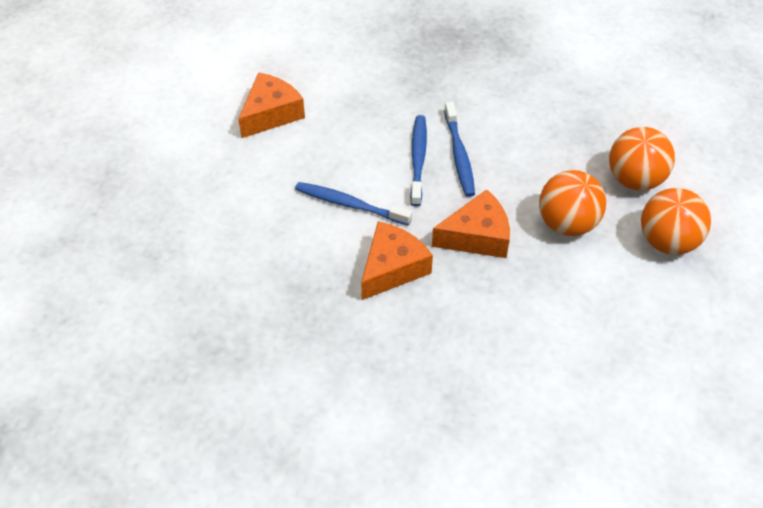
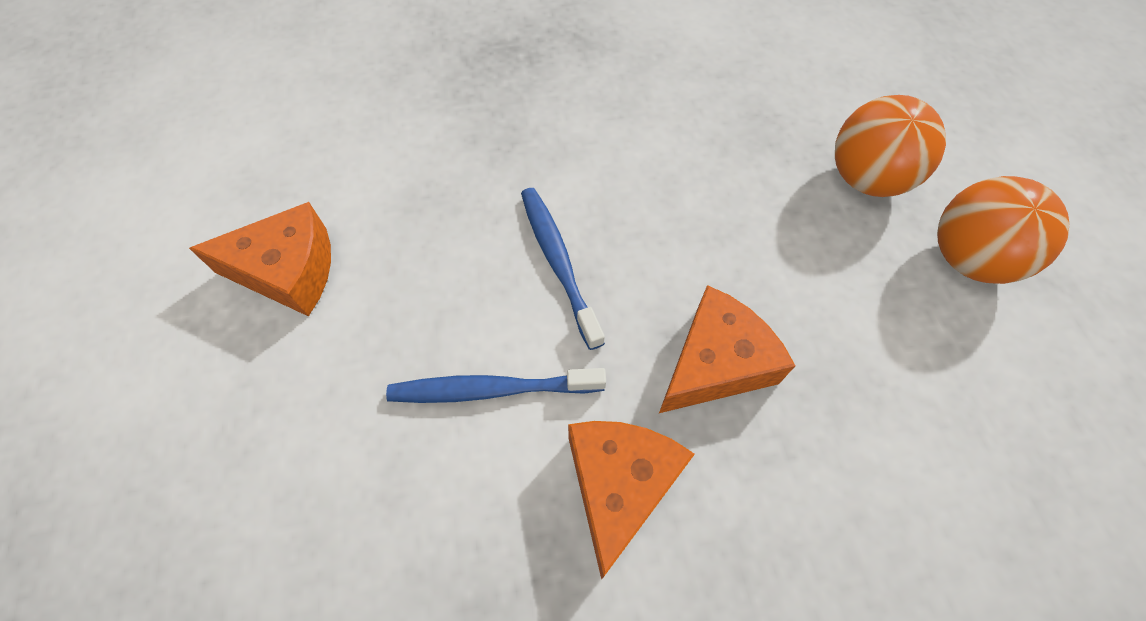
camera: 25 degrees left, 10 degrees up
orange cheese [238,72,305,138] -> orange cheese turned 75 degrees clockwise [189,202,331,317]
blue toothbrush [444,102,475,197] -> none
orange ball [539,170,606,236] -> none

